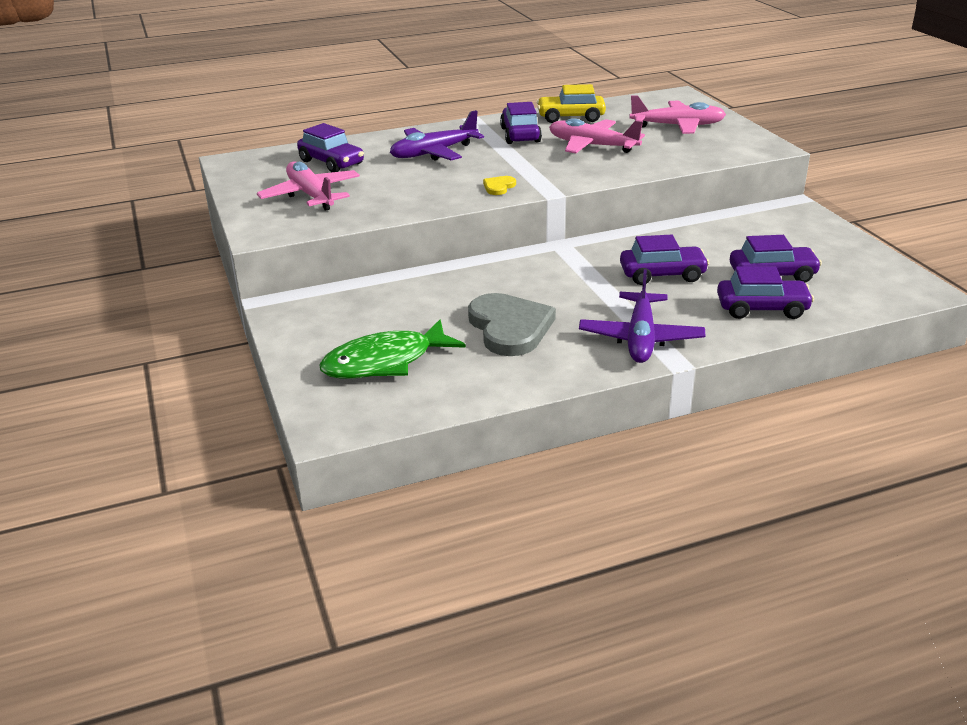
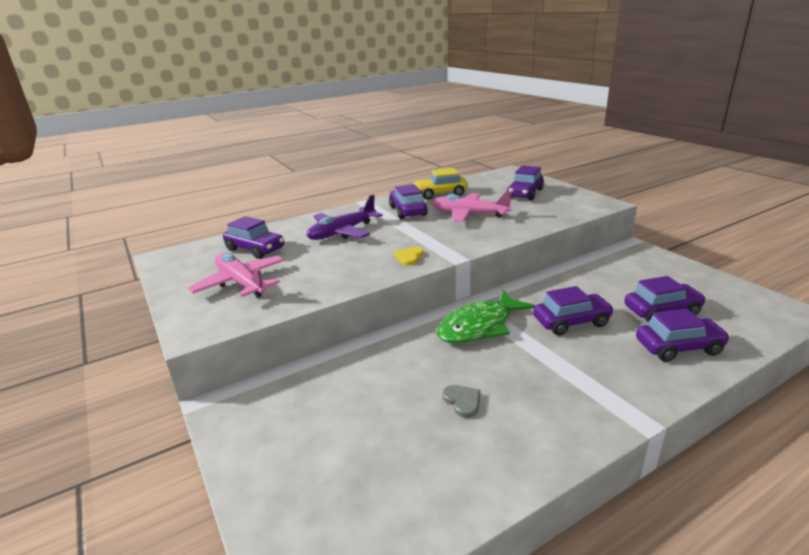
camera: 10 degrees left, 5 degrees down
green fish [319,319,466,379] -> green fish moved to [437,290,535,343]
grey heart [468,293,556,356] -> grey heart [443,385,480,418], size x0.44
purple plane [579,269,706,363] -> none
pink plane [629,95,726,134] -> purple car [507,165,544,200]

